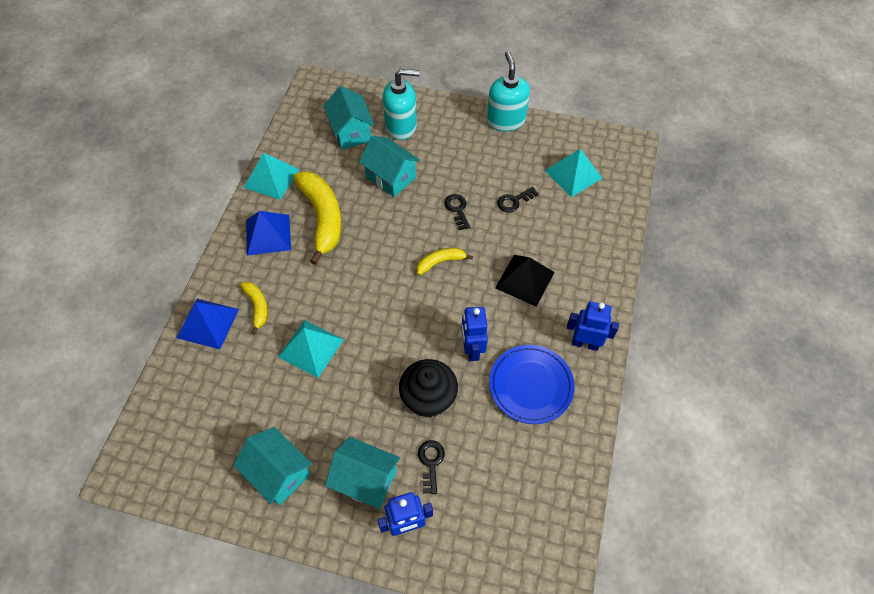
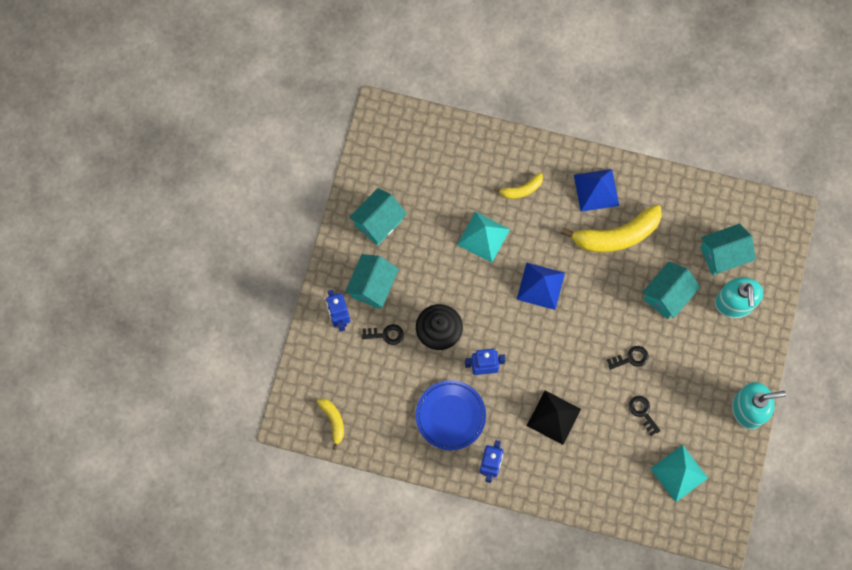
camera: 90 degrees right, 15 degrees up
blue pyramid [177,299,239,349] -> blue pyramid moved to [517,263,565,310]
turquoise pyramid [244,153,299,200] -> none
yellow banana [417,248,473,275] -> yellow banana moved to [317,399,344,450]

